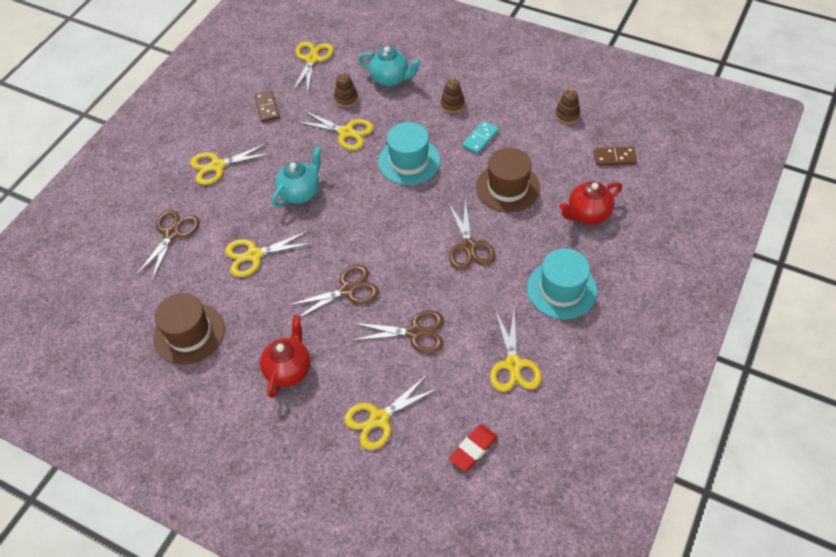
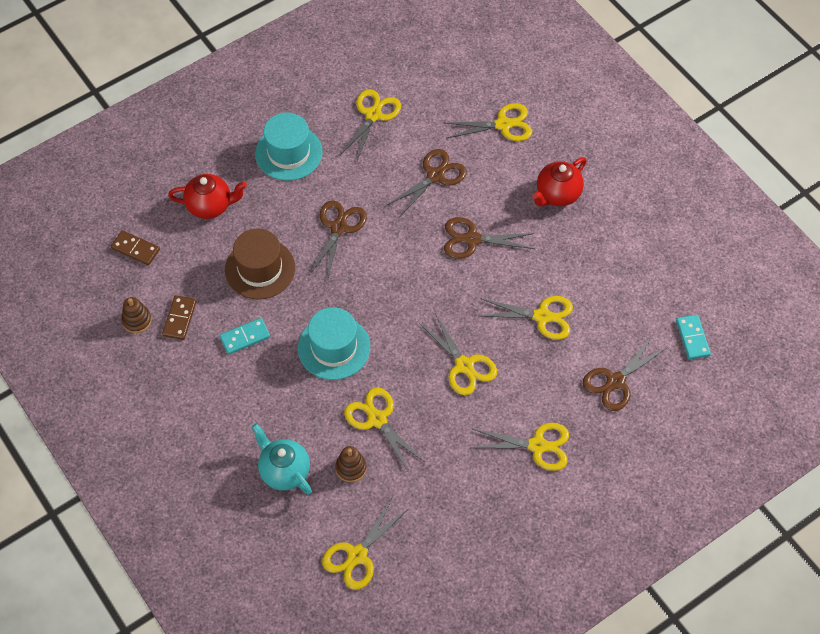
camera: 155 degrees left, 5 degrees up
brown hat [154,293,224,365] -> none
brown domino [254,91,280,122] -> brown domino moved to [162,295,197,340]
turquoise teapot [272,147,321,206] -> yellow scissors [419,313,497,395]
brown scissors [351,310,444,354] -> brown scissors turned 105 degrees clockwise [386,149,467,216]
brown stacking toy [441,77,465,113] -> none
red eraser [449,425,498,472] -> none
none -> turquoise domino [676,315,711,360]

